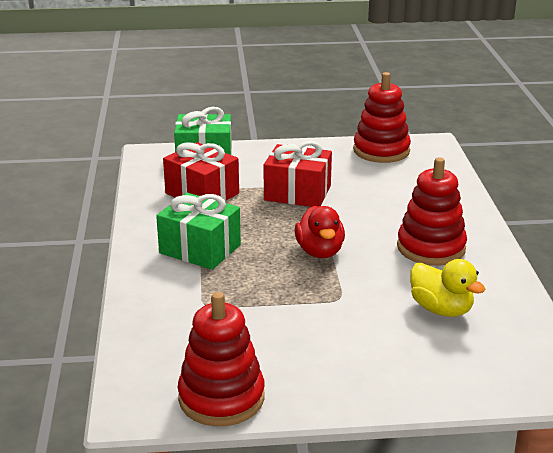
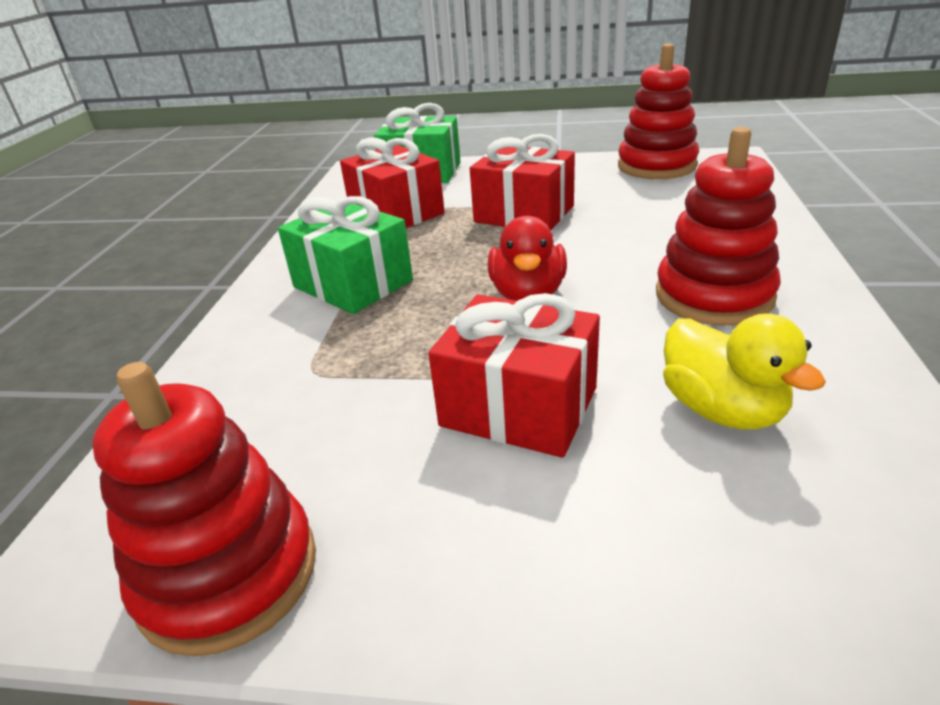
camera: 15 degrees right, 5 degrees up
none -> red gift [428,293,600,458]

